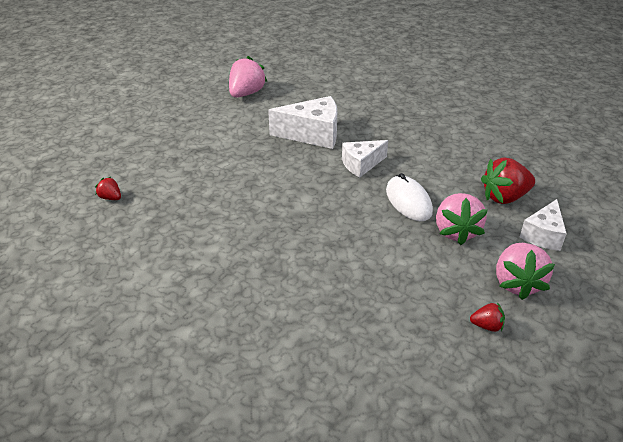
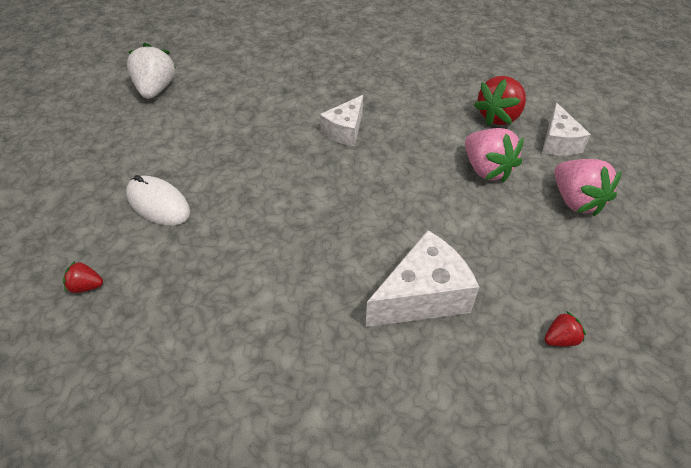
camera: 30 degrees left, 10 degrees up
pink strawberry [229,56,267,97] -> white strawberry [127,43,176,99]
white cheese [268,96,337,149] -> white cheese moved to [366,230,479,327]
white mouse [386,173,433,221] -> white mouse moved to [126,175,190,226]
red strawberry [470,302,505,332] -> red strawberry moved to [545,311,586,346]

